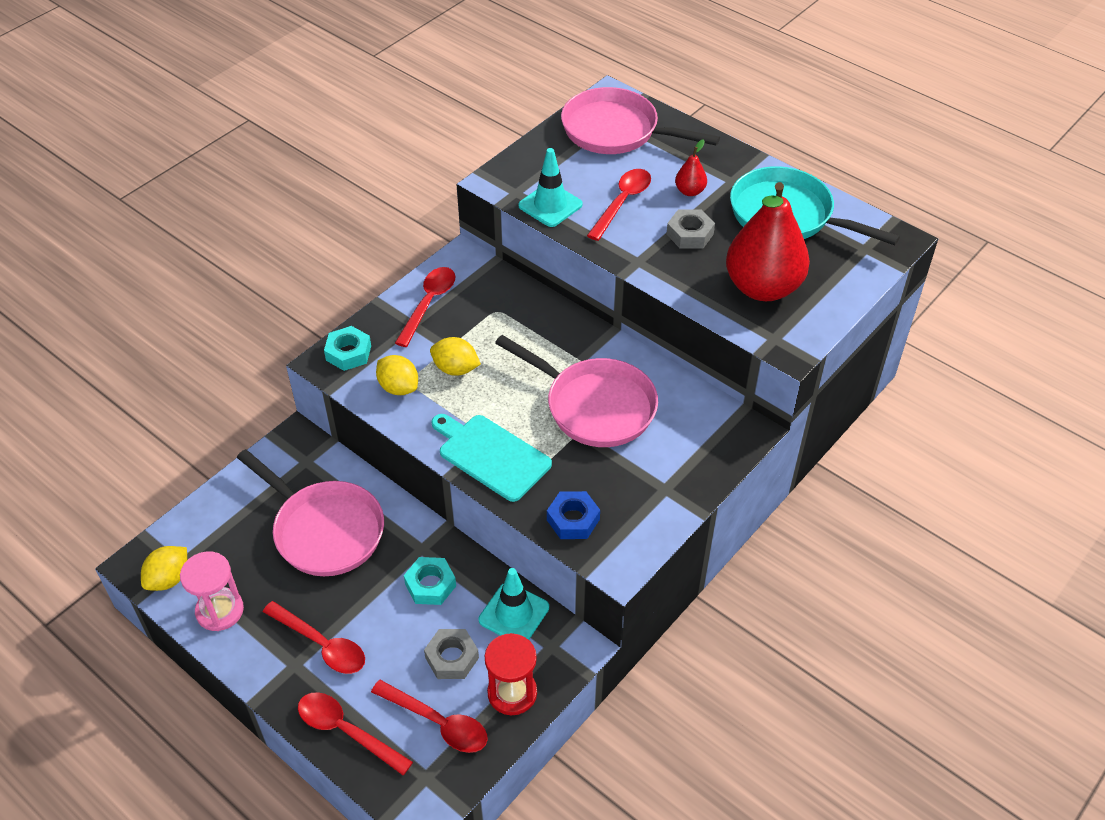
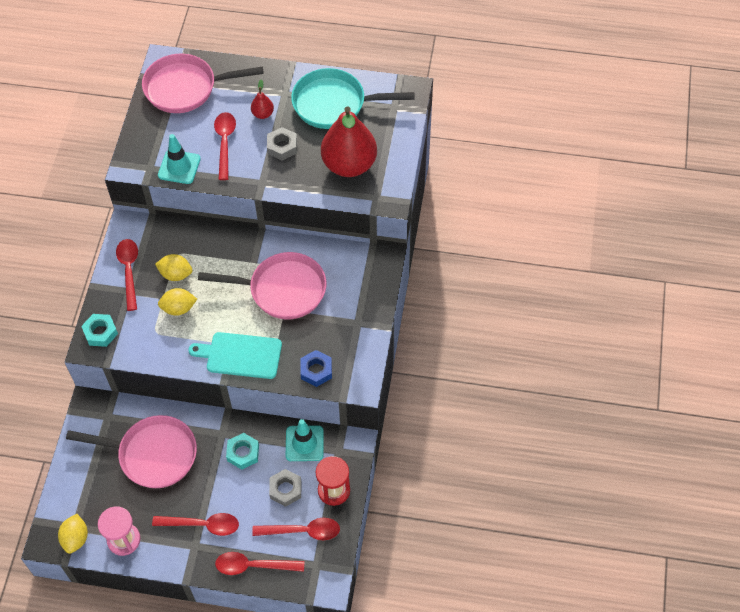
camera: 30 degrees left, 10 degrees up
yellow lemon [376,355,418,395] -> yellow lemon moved to [155,254,192,281]

